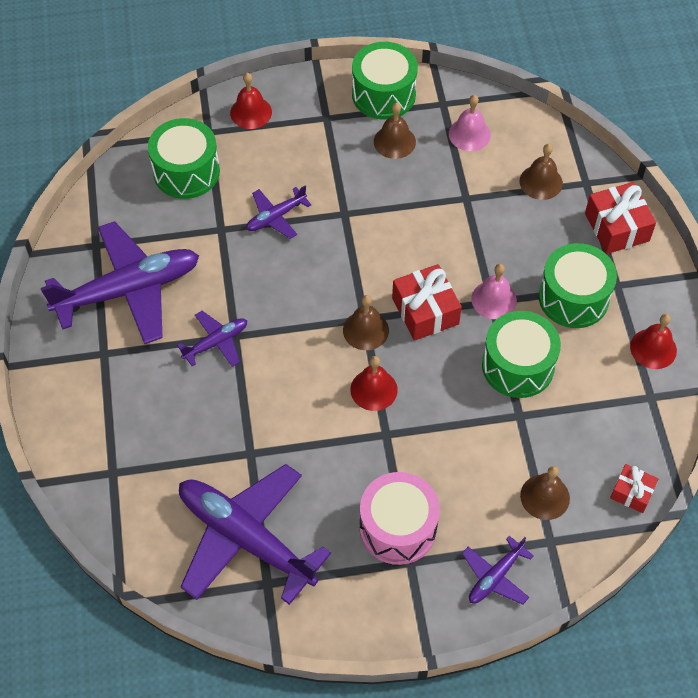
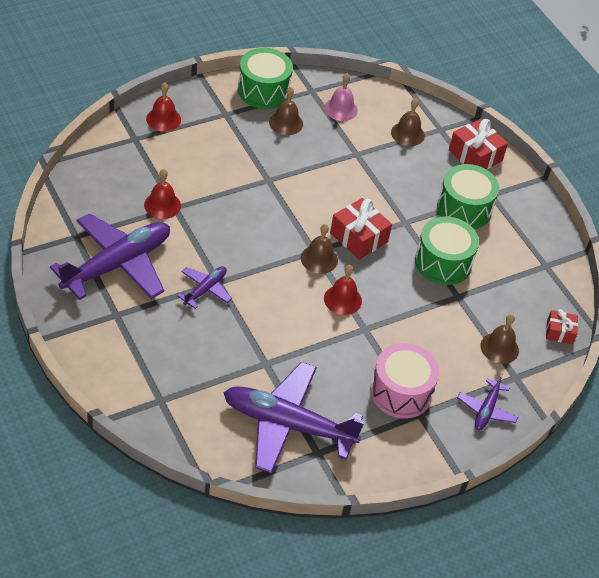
camera: 25 degrees left, 10 degrees down
green drum [148,118,220,199] -> none
purple plane [246,186,312,239] -> none
pink bell [471,264,517,319] -> none
red bell [630,314,677,369] -> red bell moved to [144,169,181,219]

